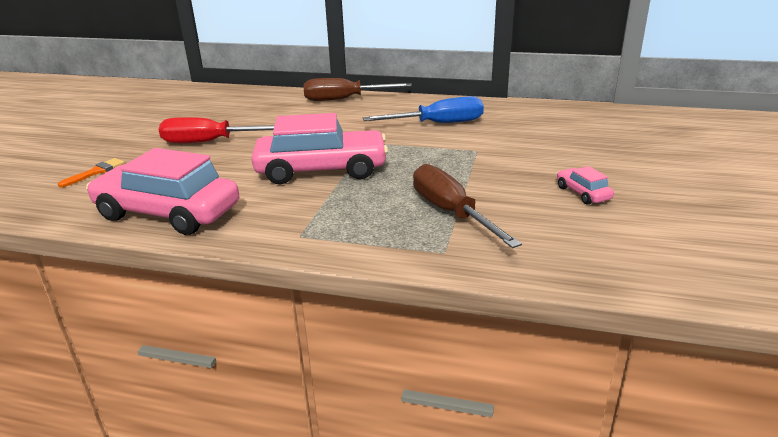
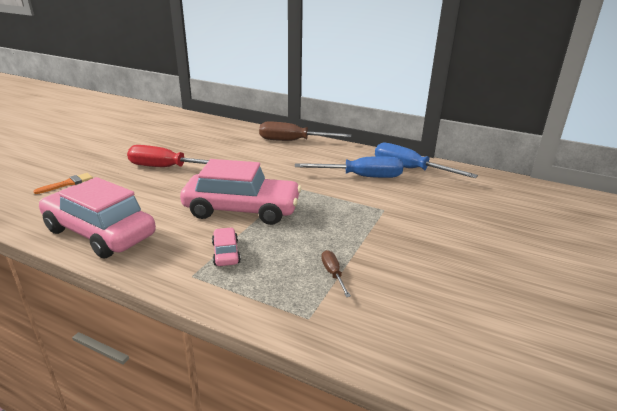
camera: 10 degrees right, 0 degrees up
brown screwdriver [413,164,522,248] -> brown screwdriver [321,250,351,297], size x0.46
pink car [557,166,614,205] -> pink car moved to [212,227,241,266]
none -> blue screwdriver [375,143,478,178]

